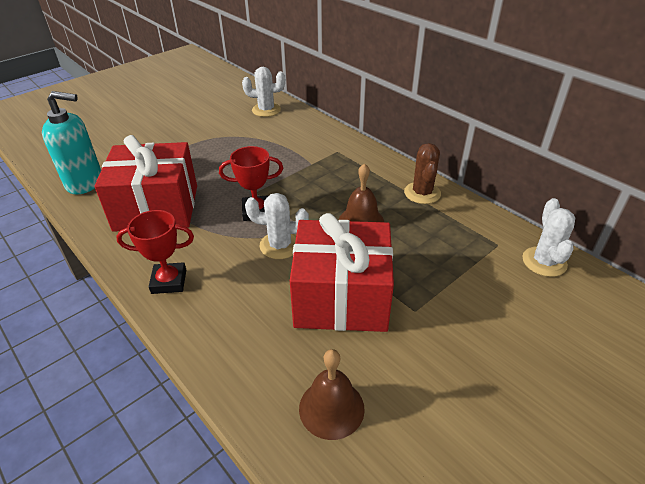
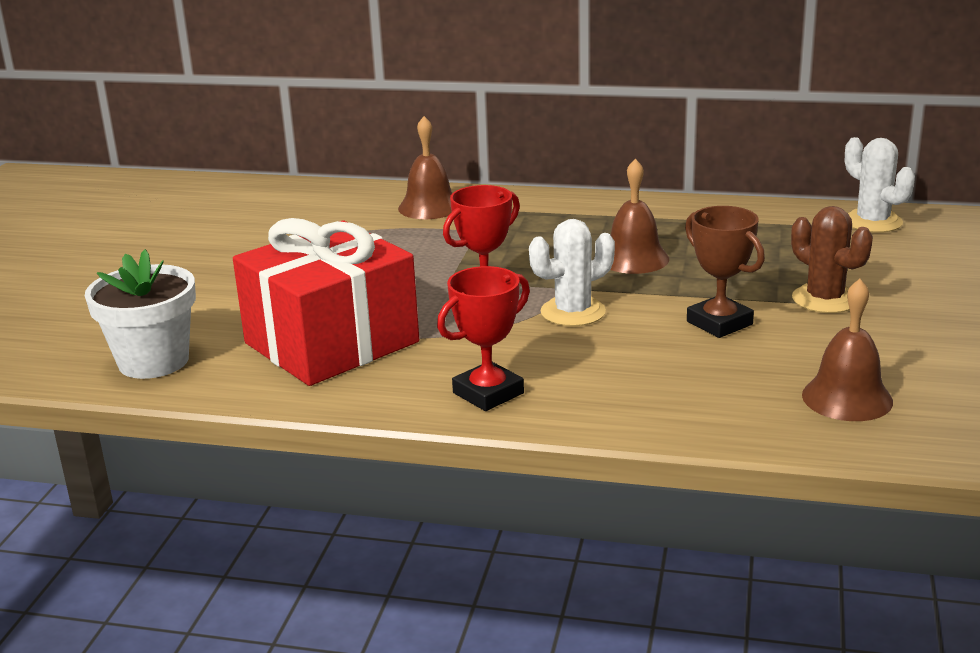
camera: 35 degrees left, 15 degrees down
turquoise soap dispenser [42,91,101,195] -> white flower pot [85,249,196,379]
white cactus [242,67,285,117] -> none
red gift [290,213,394,332] -> brown trophy [685,206,765,338]
brown cactus [404,143,441,204] -> brown cactus moved to [791,206,873,313]
none -> brown bell [398,116,452,219]

